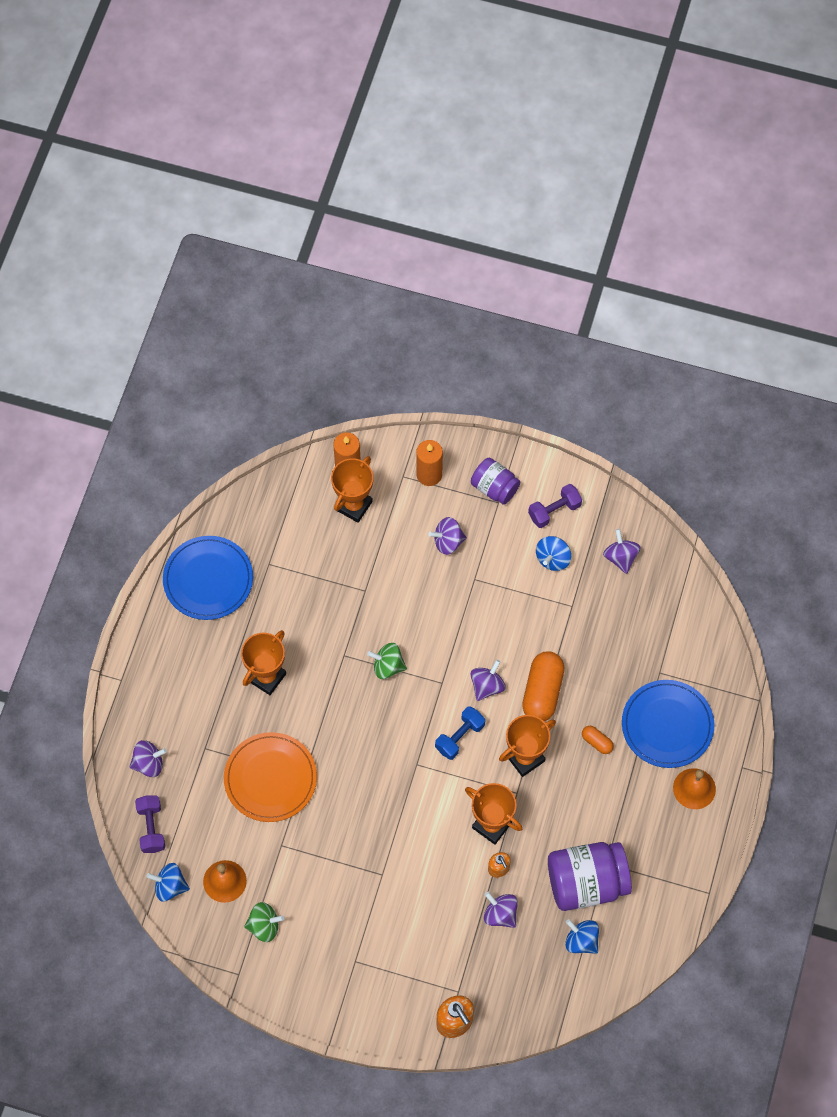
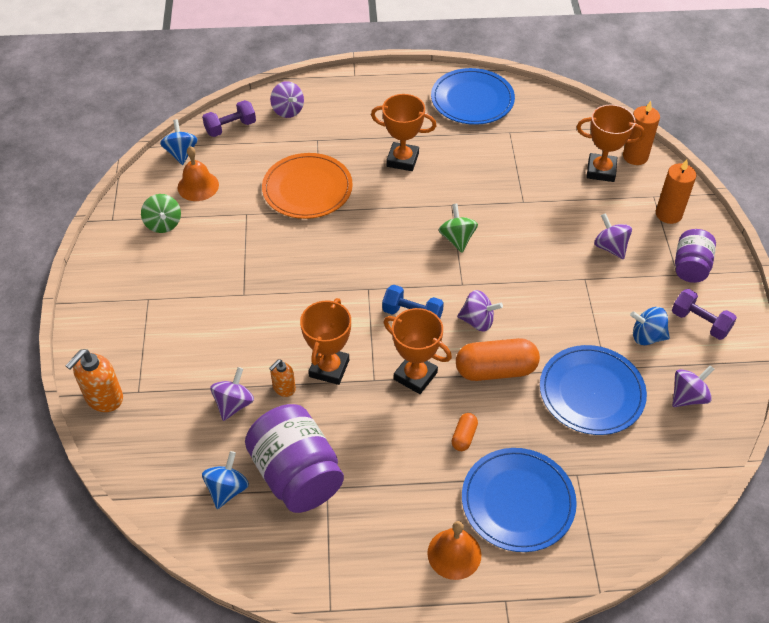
camera: 70 degrees right, 15 degrees down
none -> blue plate [540,345,647,435]

